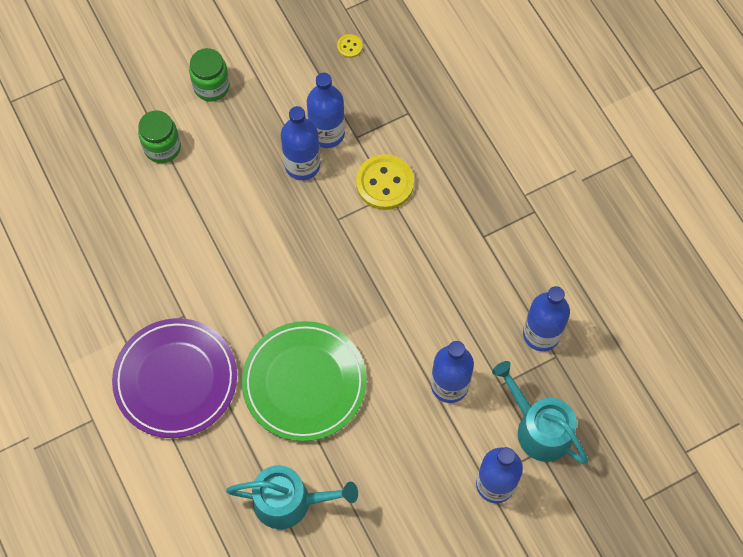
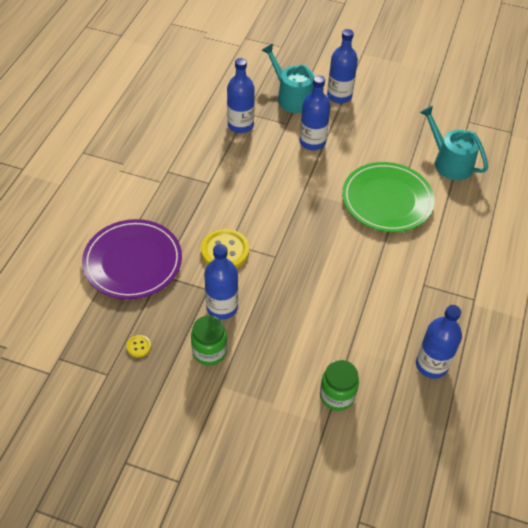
camera: 135 degrees left, 15 degrees down
purple plate [112,318,237,438] -> purple plate moved to [82,219,182,299]
green jar [189,48,230,101] -> green jar moved to [191,315,227,366]
blue bottle [281,106,320,180] -> blue bottle moved to [416,305,462,379]
turquoise watering can [492,361,588,464] -> turquoise watering can turned 135 degrees clockwise [261,44,314,113]

